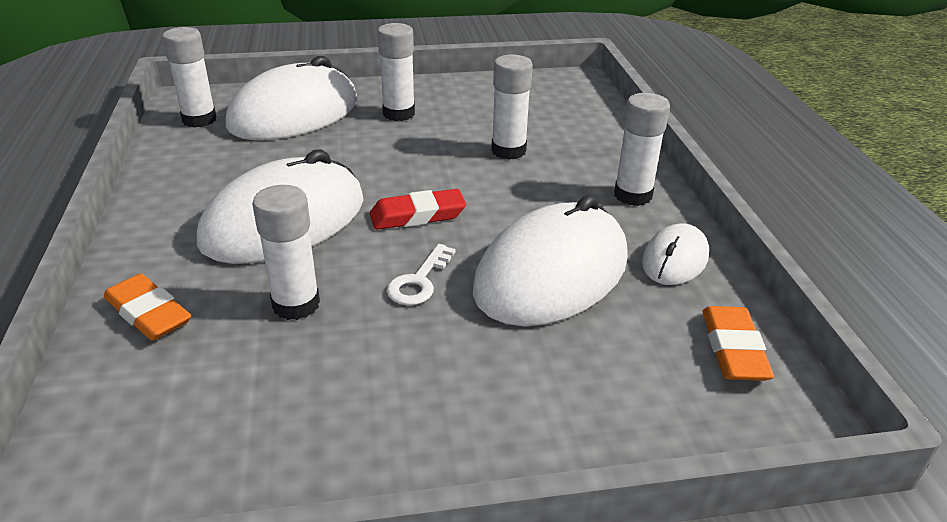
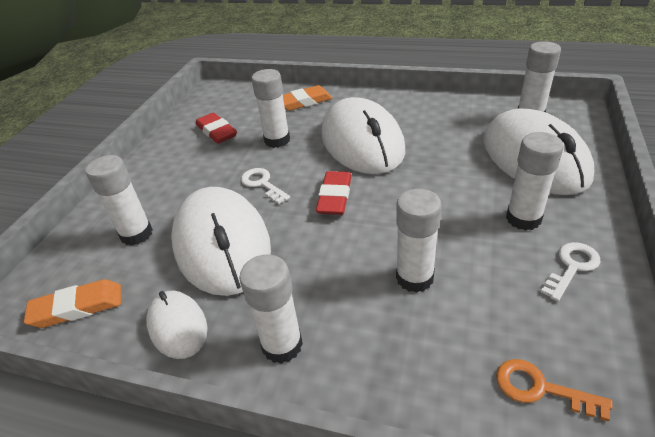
camera: 120 degrees right, 5 degrees up
orange eraser [703,306,774,381] -> orange eraser turned 45 degrees counterclockwise [24,279,121,328]
none -> white glue stick [86,155,153,246]
none -> red eraser [196,113,237,144]
none -> orange key [496,359,613,421]
none -> white key [541,242,601,301]

